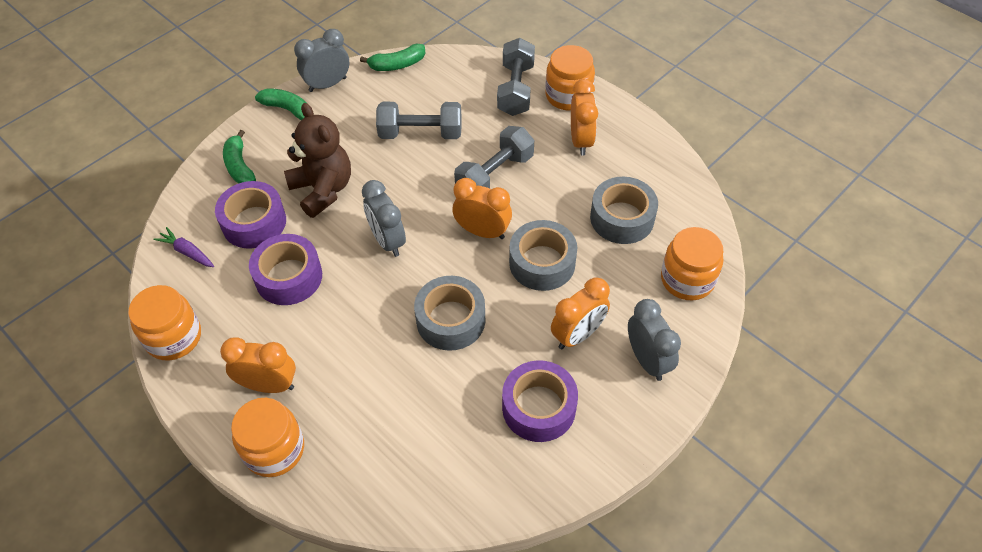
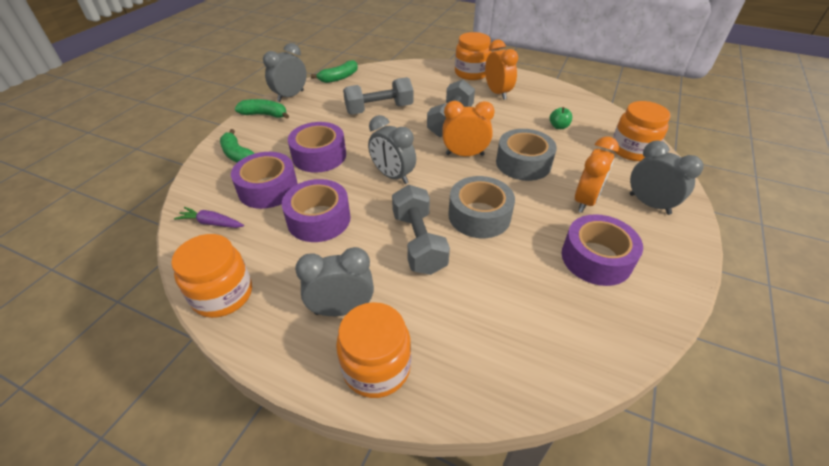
camera: 20 degrees left, 10 degrees down
orange clock [220,337,296,393] -> grey clock [295,247,374,316]
brown teddy bear [284,103,351,218] -> purple tape [288,122,346,173]
grey dumbbell [497,38,535,116] -> grey dumbbell moved to [392,185,450,275]
grey tape [590,177,658,244] -> green apple [550,107,572,129]

